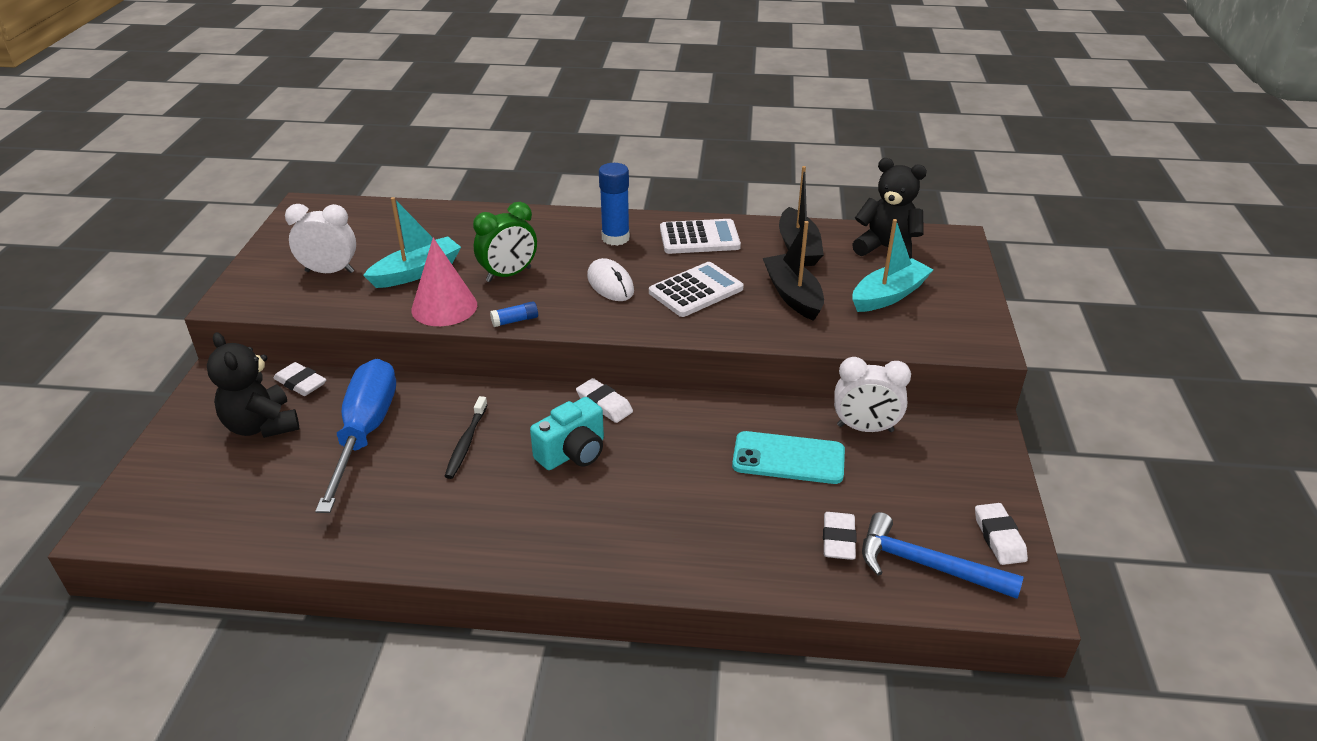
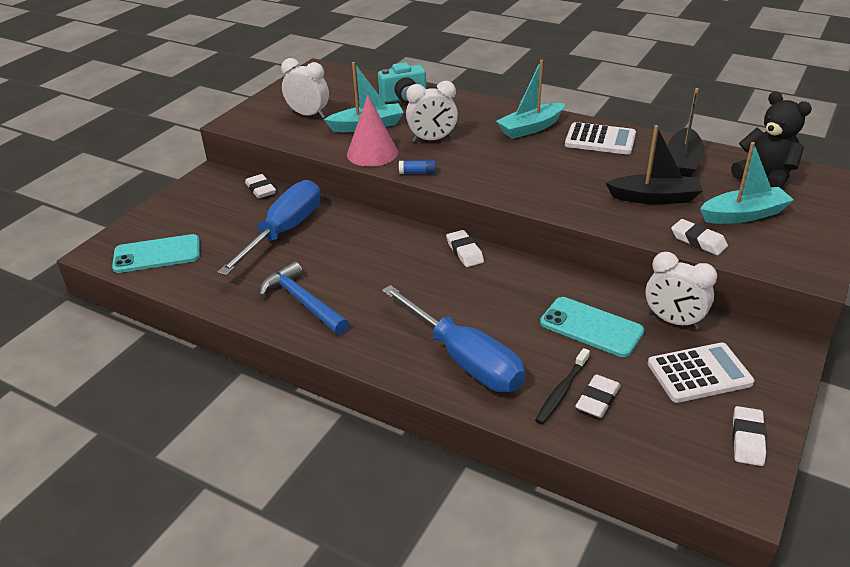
camera: 25 degrees right, 0 degrees up
black teddy bear [207,332,299,438] -> none
black toothbrush [445,396,487,479] -> black toothbrush moved to [535,348,590,424]
green clock [473,202,537,282] -> white clock [406,81,458,142]
turquoise camera [530,397,604,470] -> turquoise camera moved to [378,62,426,104]
white mouse [587,258,634,301] -> none
blue glue stick [599,163,630,246] -> turquoise boat [496,60,565,139]
white calculator [649,262,744,317] -> white calculator moved to [648,343,754,403]
black boat [763,221,824,321] -> black boat turned 90 degrees clockwise [606,125,703,204]
blue hammer [862,512,1023,599] -> blue hammer moved to [259,261,349,335]
none -> turquoise phone [112,234,200,273]
none -> blue screwdriver [382,285,525,392]
none -> white eraser [671,219,728,255]

